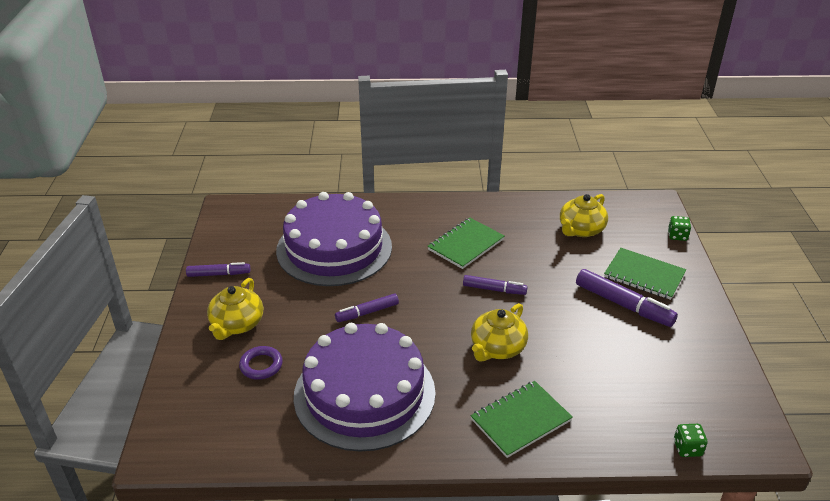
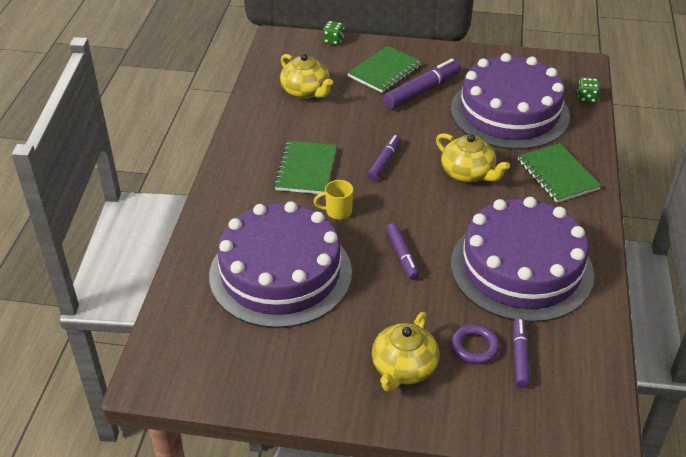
camera: 80 degrees left, 5 degrees up
purple marker [186,262,250,277] -> purple marker moved to [513,318,530,388]
yellow teapot [207,278,263,340] -> yellow teapot turned 90 degrees clockwise [372,312,439,392]
green notebook [428,218,505,269] -> green notebook turned 45 degrees clockwise [274,141,337,194]
none -> yellow mug [314,180,353,220]
none -> purple cake [451,53,570,150]

